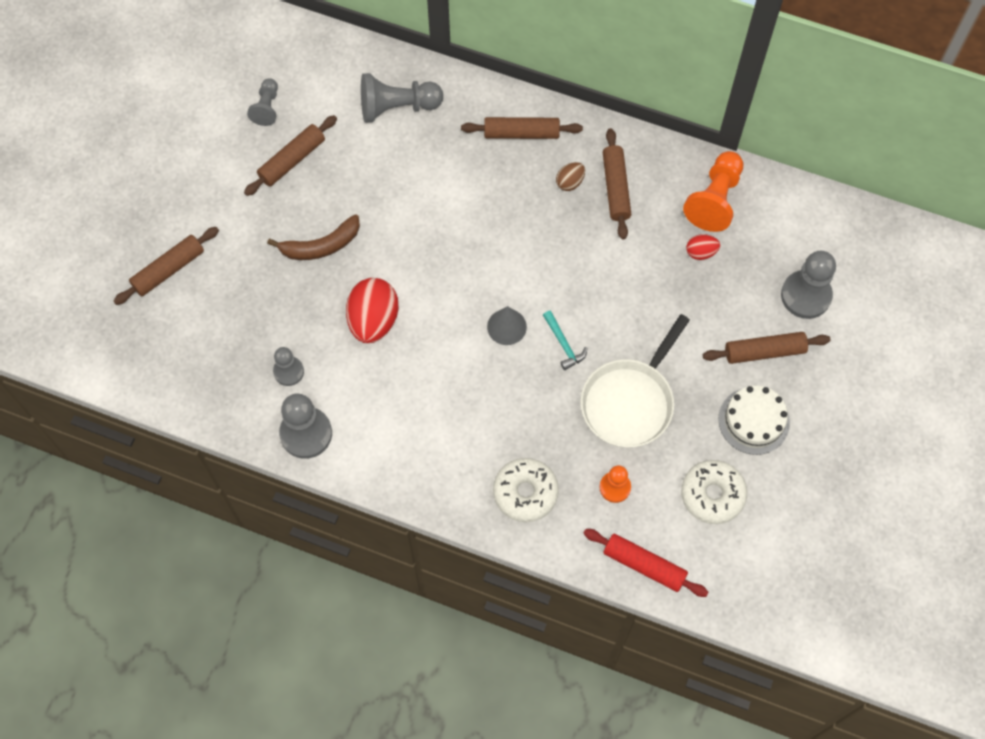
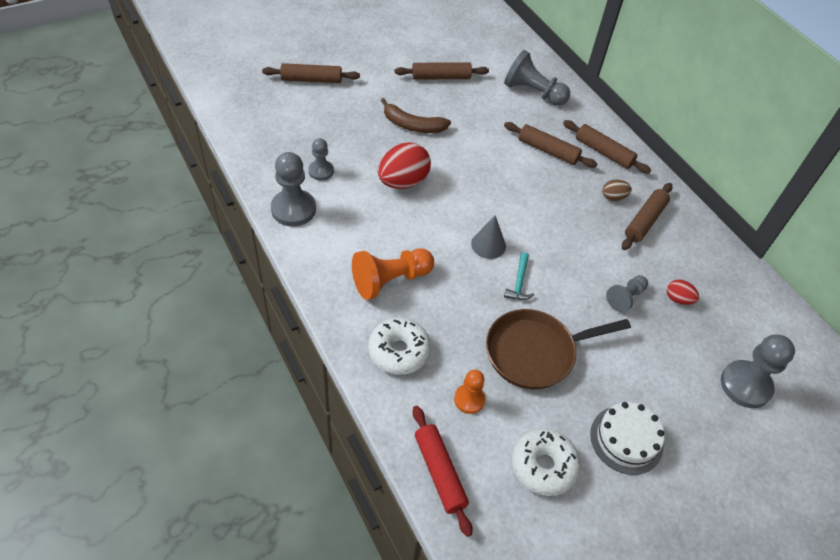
camera: 35 degrees right, 15 degrees down
grey pawn [247,78,278,126] -> grey pawn moved to [606,275,648,312]
white pan [580,314,690,448] -> brown pan [486,309,631,389]
orange pawn [683,151,743,232] -> orange pawn moved to [352,248,434,300]
brown rolling pin [703,332,831,364] -> brown rolling pin moved to [504,122,597,168]

